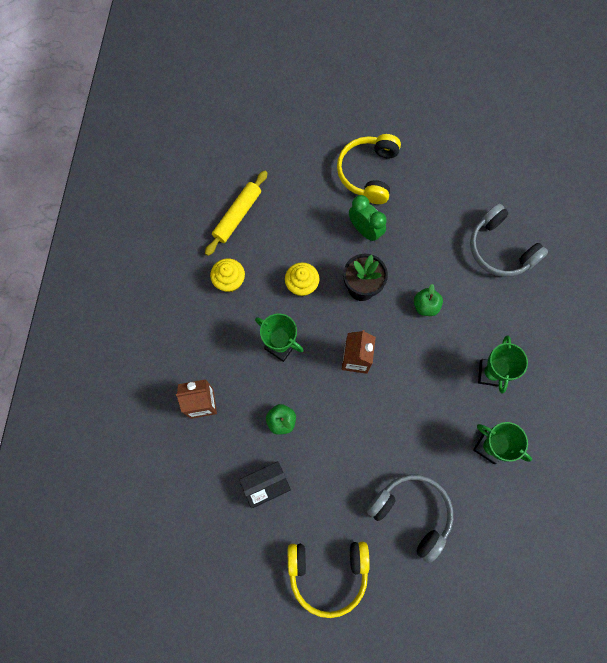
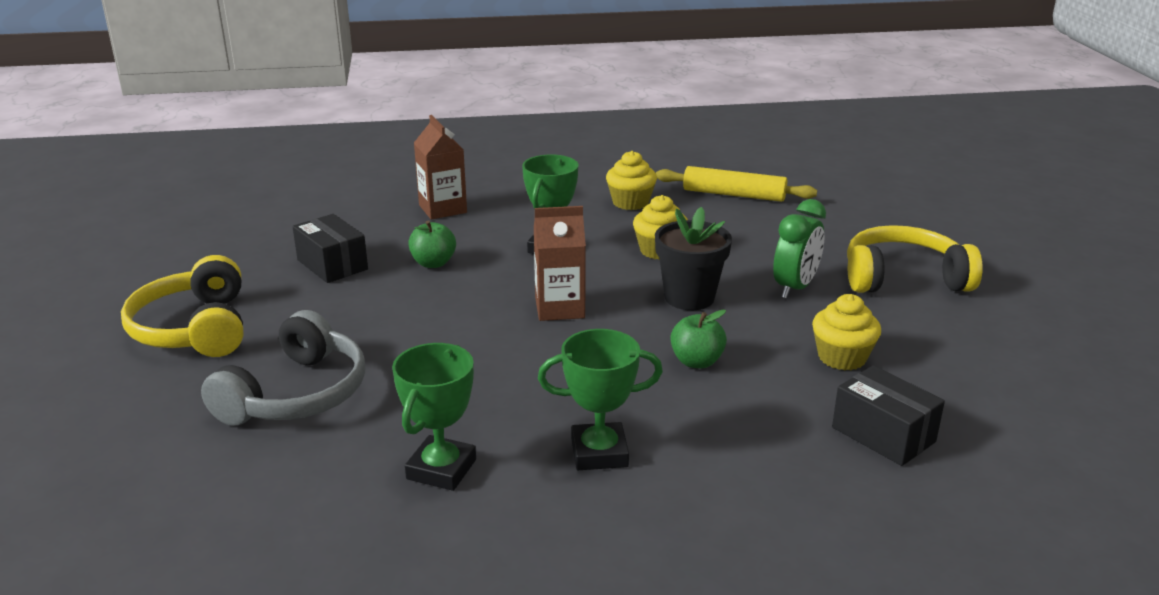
camera: 75 degrees right, 45 degrees down
grey headphones [470,204,548,277] -> black box [832,365,945,466]
none -> yellow cupcake [812,294,881,370]

